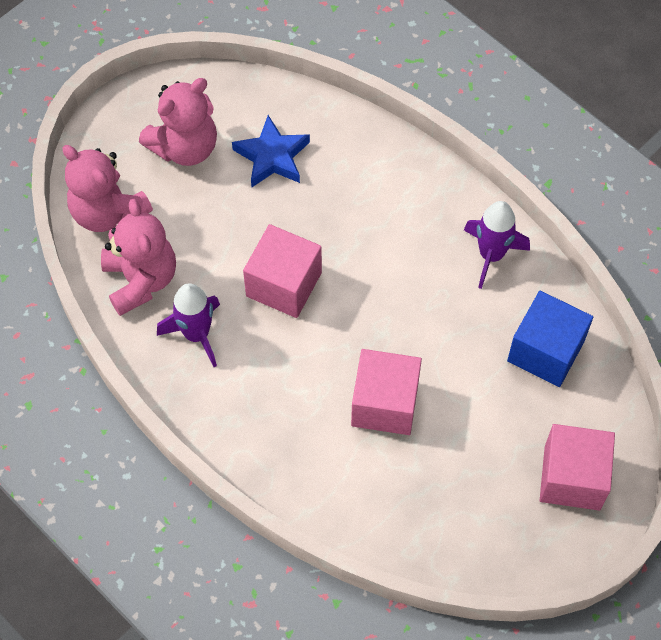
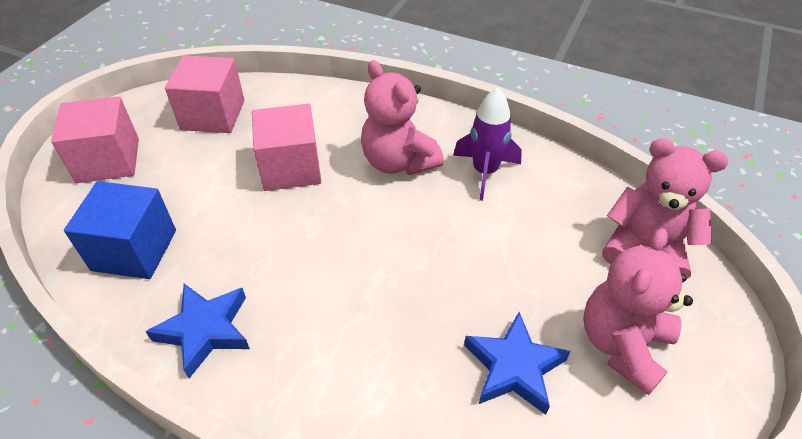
camera: 160 degrees right, 15 degrees down
pink teddy bear [101,199,176,316] -> pink teddy bear moved to [361,60,444,175]
pink cube [243,224,322,318] -> pink cube moved to [165,55,244,133]
purple rocket [464,201,530,289] -> blue star [145,284,250,378]

